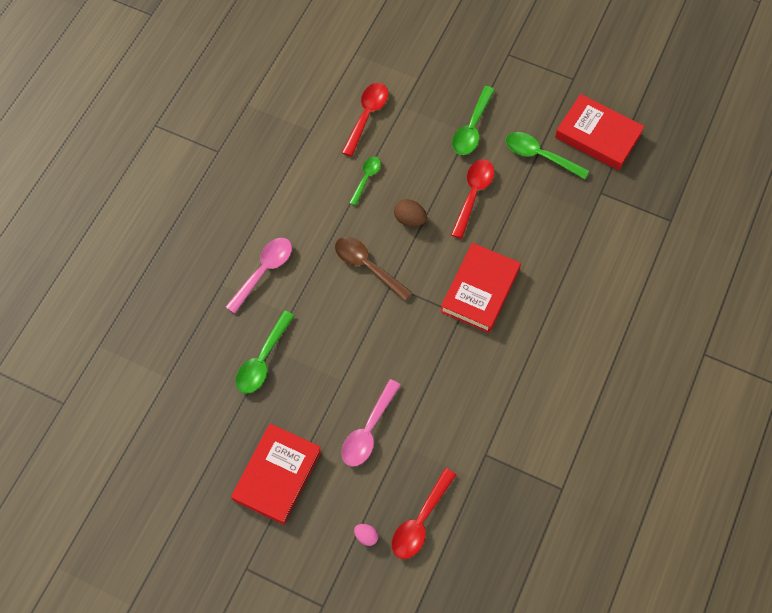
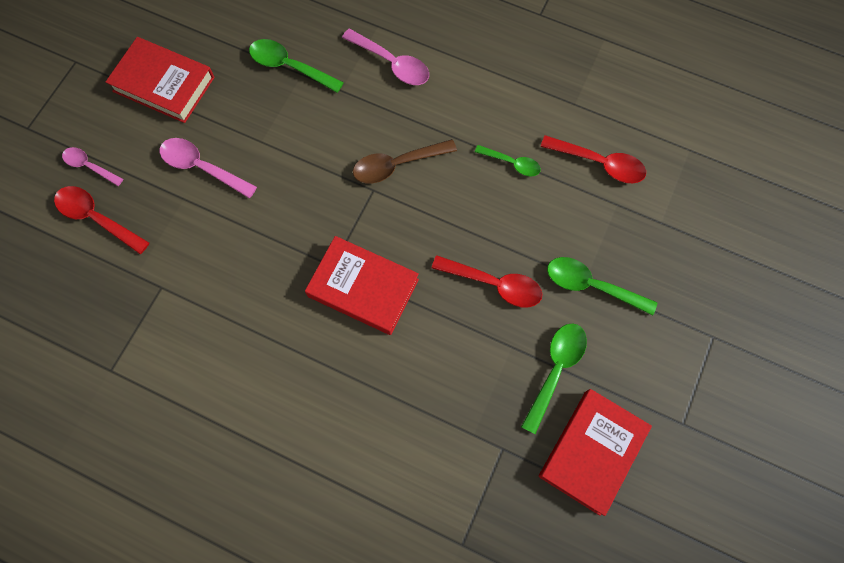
camera: 90 degrees right, 5 degrees up
brown spoon [335,237,412,301] -> brown spoon turned 150 degrees counterclockwise [353,139,457,184]
pink egg [354,524,378,546] -> pink spoon [62,147,123,186]
brown egg [394,199,427,227] -> none

